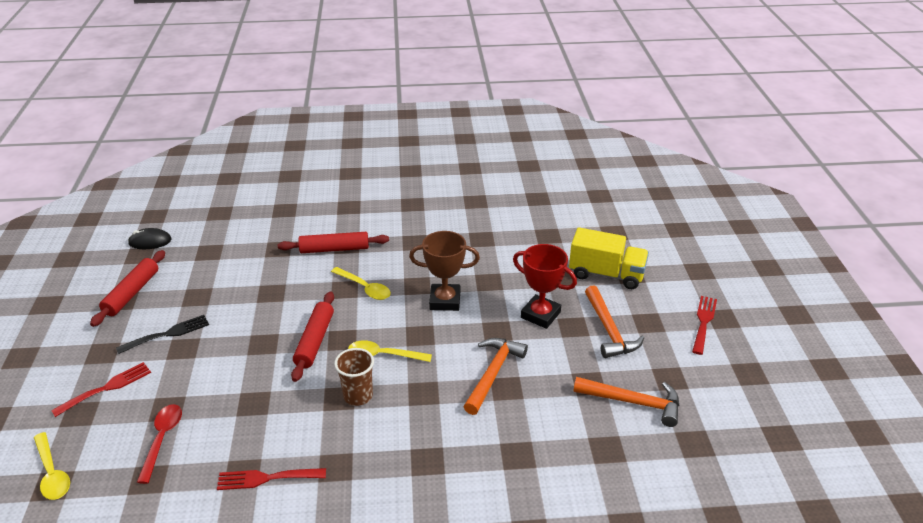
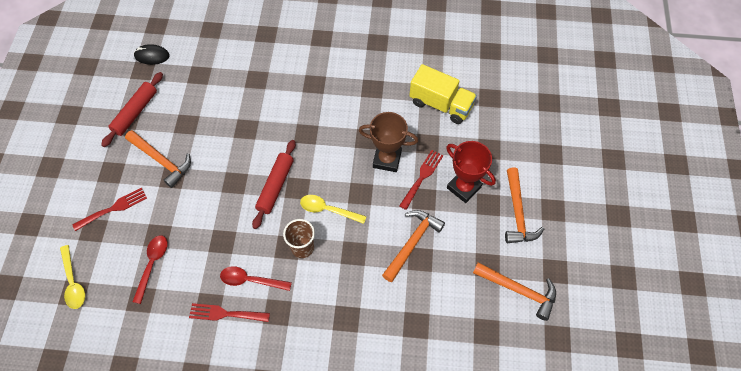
camera: 10 degrees right, 25 degrees up
black fork [116,315,209,354] -> orange hammer [125,130,191,188]
red rolling pin [278,232,389,253] -> none
yellow spoon [331,267,391,300] -> none
yellow truck [569,227,649,289] -> yellow truck moved to [409,64,477,124]
red fork [692,296,717,355] -> red fork moved to [399,150,443,210]
none -> red spoon [220,266,292,291]

